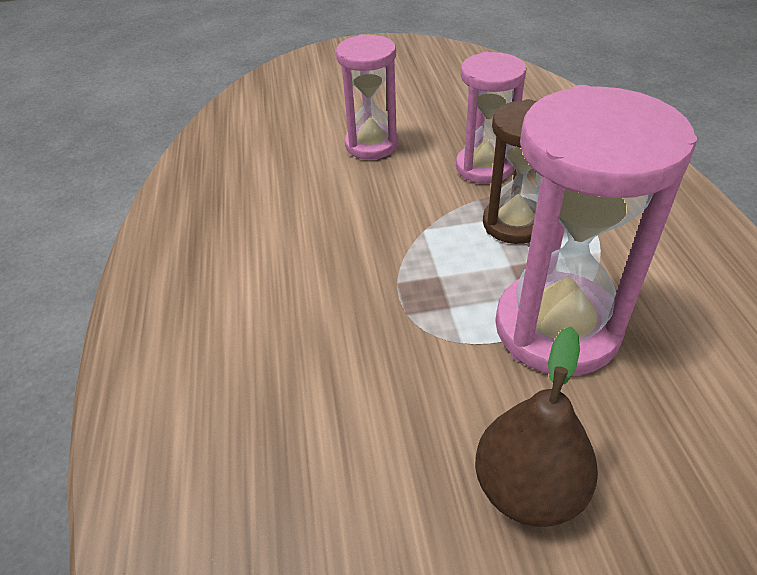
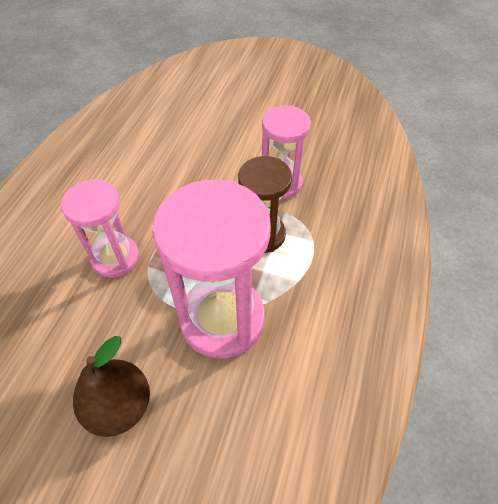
camera: 25 degrees right, 10 degrees up
pink hourglass [336,34,399,160] -> pink hourglass moved to [61,180,139,278]

